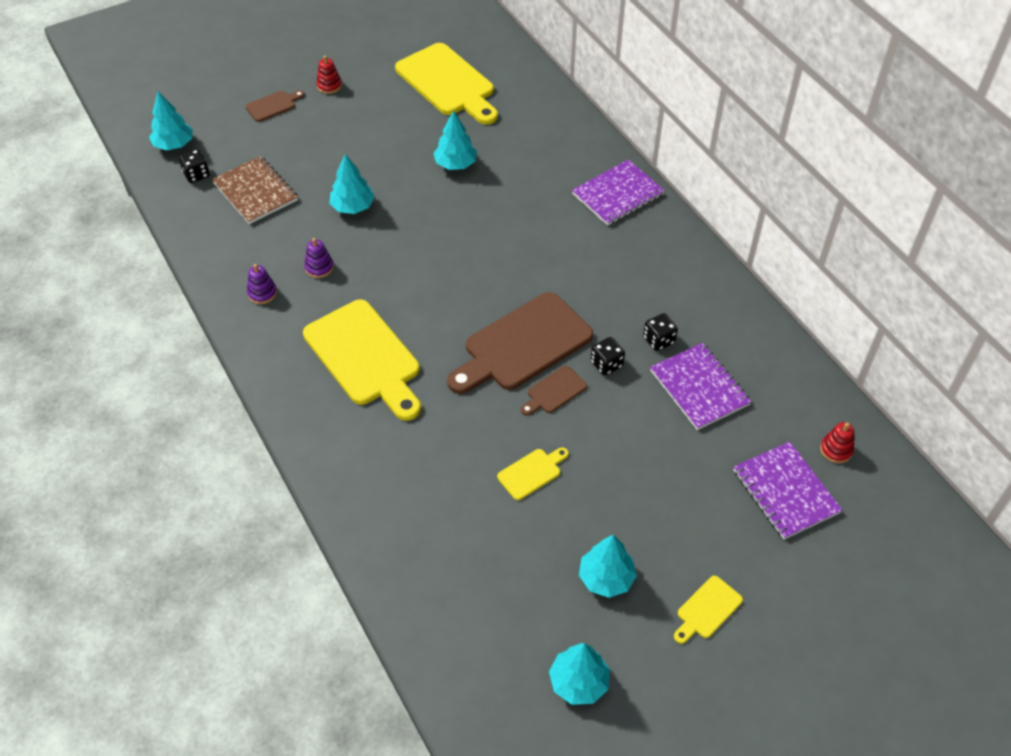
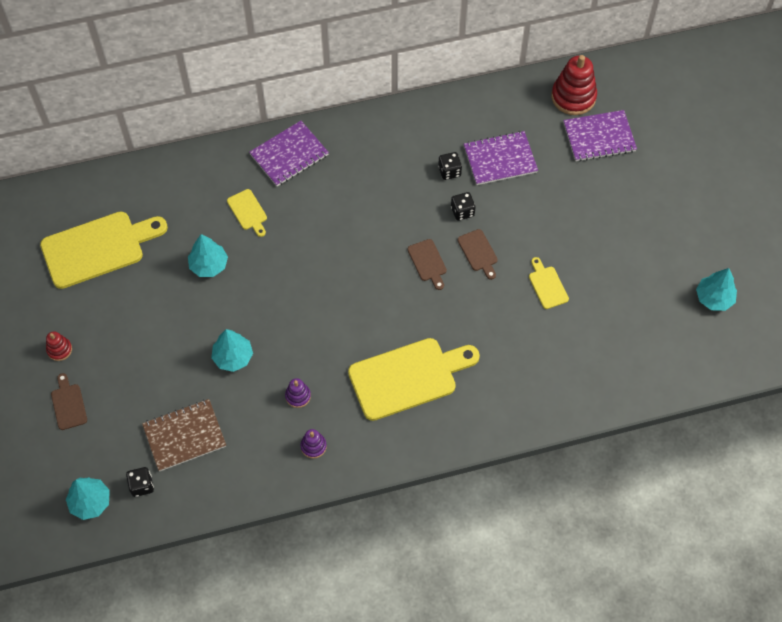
camera: 75 degrees left, 10 degrees up
brown cutting board [447,292,593,394] -> brown cutting board [408,239,447,290], size x0.45
purple notebook [572,159,665,226] -> purple notebook turned 75 degrees clockwise [249,121,329,186]
turquoise tree [579,535,637,598] -> none
yellow cutting board [674,576,743,644] -> yellow cutting board moved to [227,189,267,237]
red stacking toy [820,422,854,463] -> red stacking toy [551,55,597,115], size x1.98

